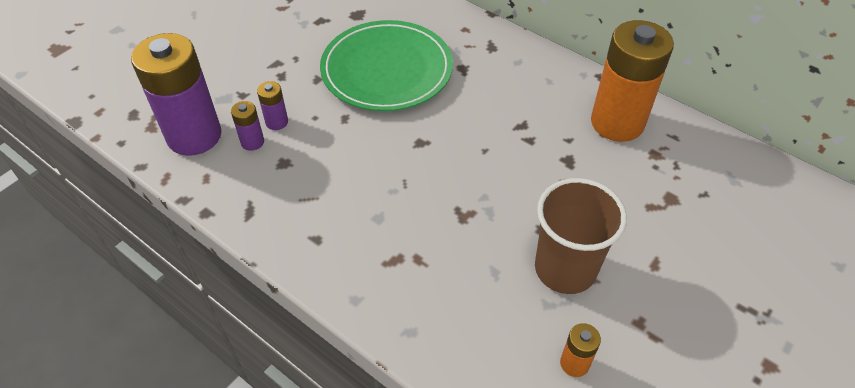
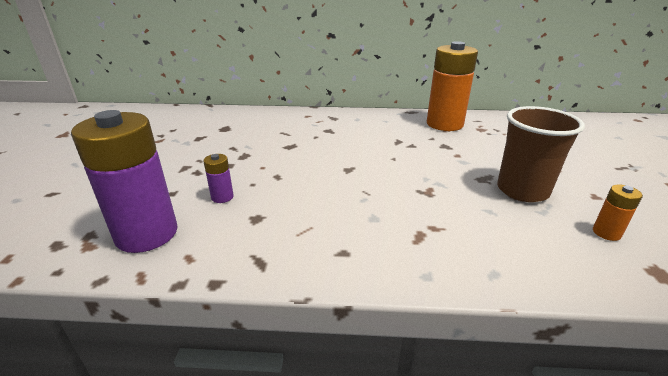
camera: 35 degrees left, 20 degrees down
purple battery [231,101,264,151] -> none
green plate [320,20,453,111] -> none

